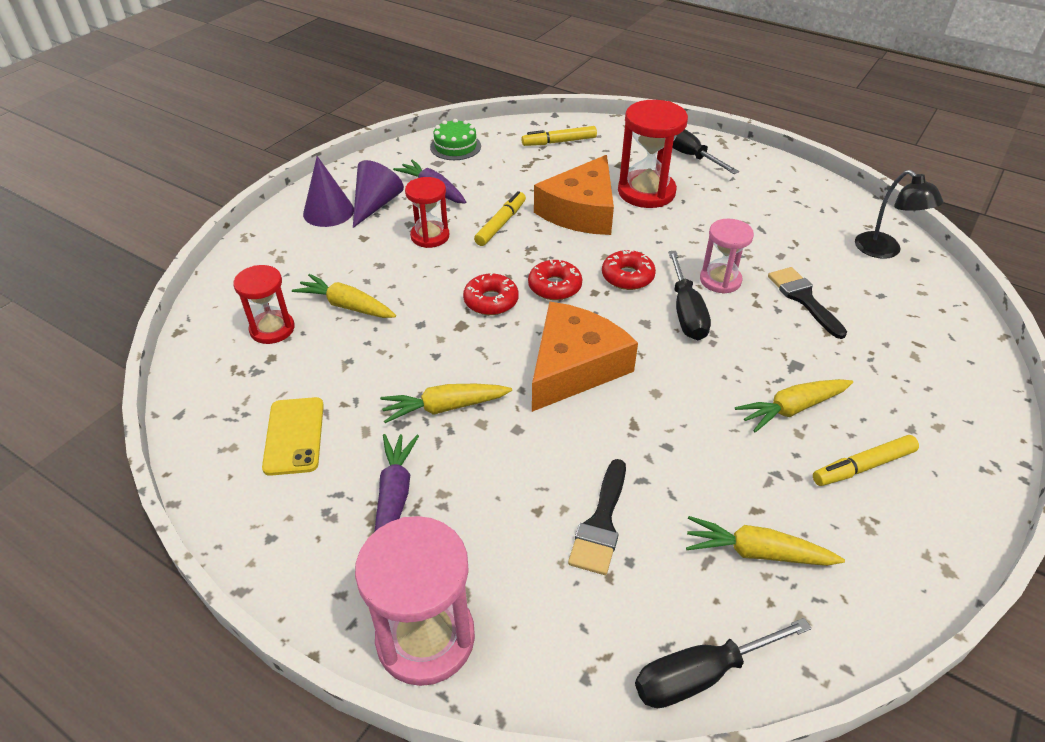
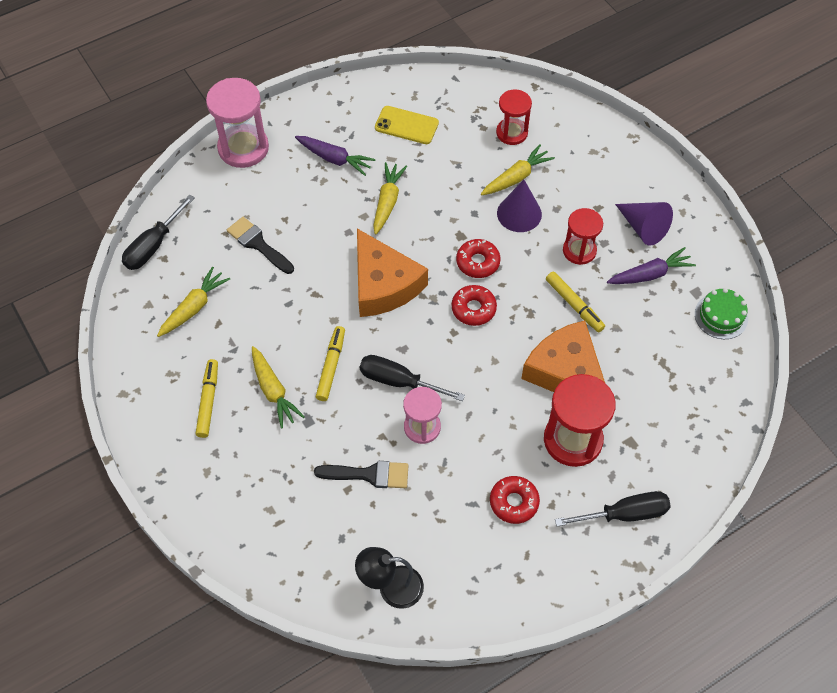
camera: 115 degrees right, 15 degrees up
purple cone [303,156,354,227] -> purple cone moved to [497,179,542,232]
yellow marker [521,126,597,146] -> yellow marker moved to [316,326,345,401]
red donut [602,249,656,290] -> red donut moved to [490,476,540,524]
black screwdriver [635,618,812,708] -> black screwdriver turned 150 degrees counterclockwise [122,195,195,270]
yellow carrot [735,379,853,432] -> yellow carrot turned 150 degrees clockwise [252,346,305,429]

